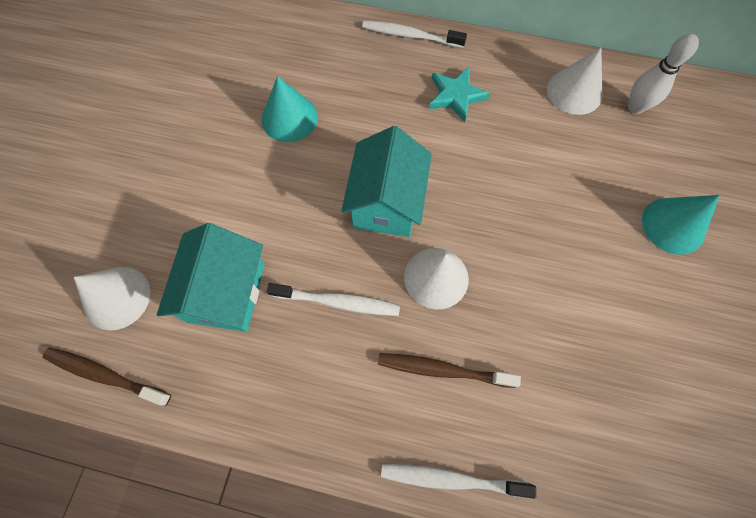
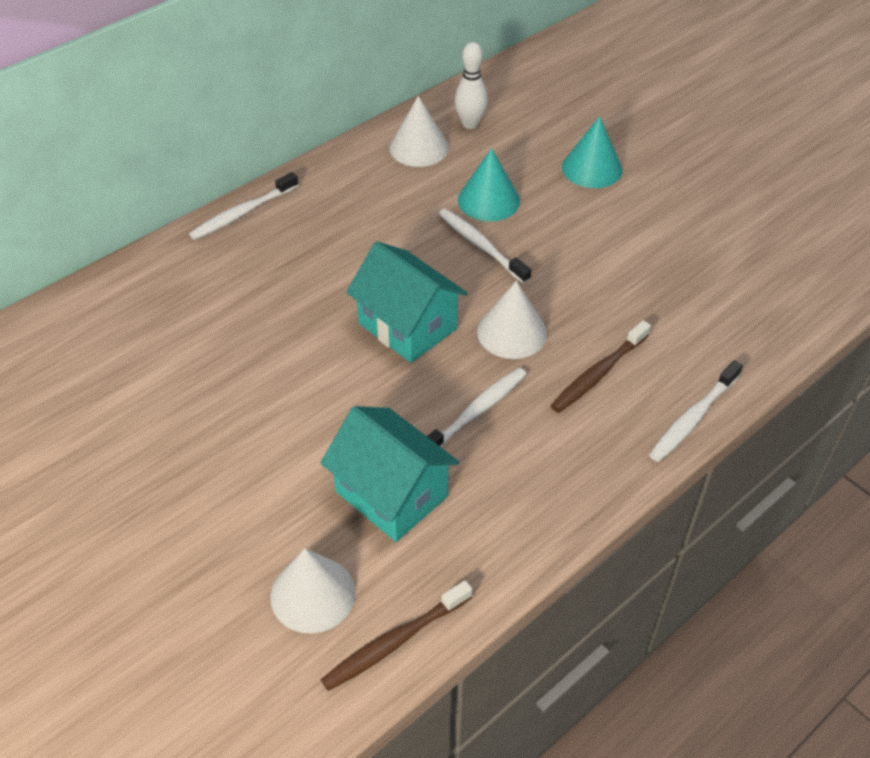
camera: 55 degrees left, 20 degrees down
turquoise cone [262,76,318,142] -> turquoise cone moved to [458,148,520,221]
turquoise star [429,67,490,122] -> none
none -> white toothbrush [438,208,531,284]

